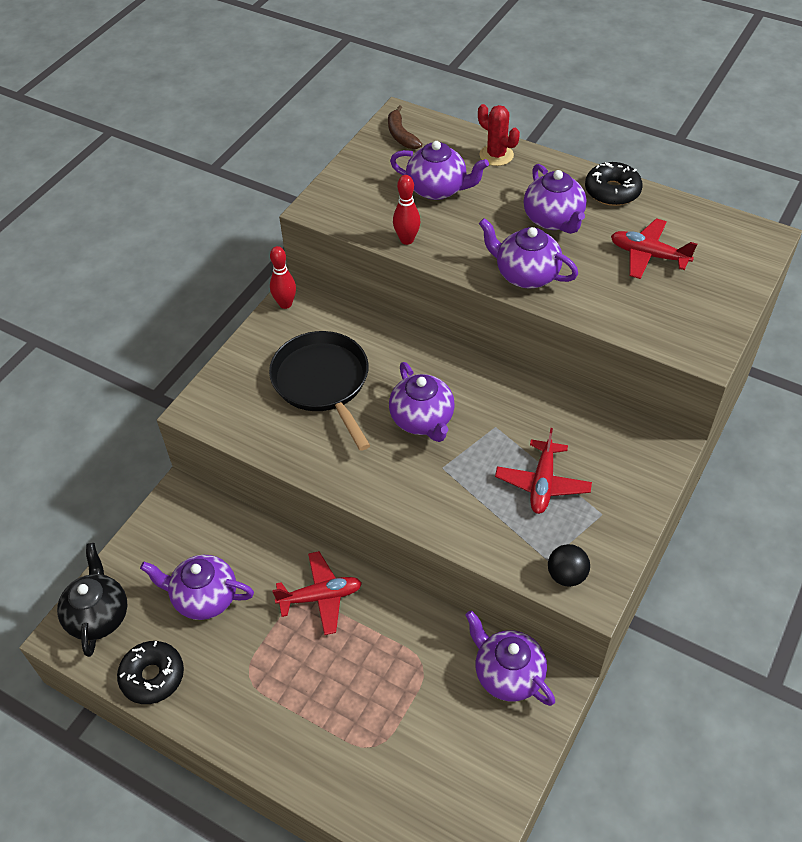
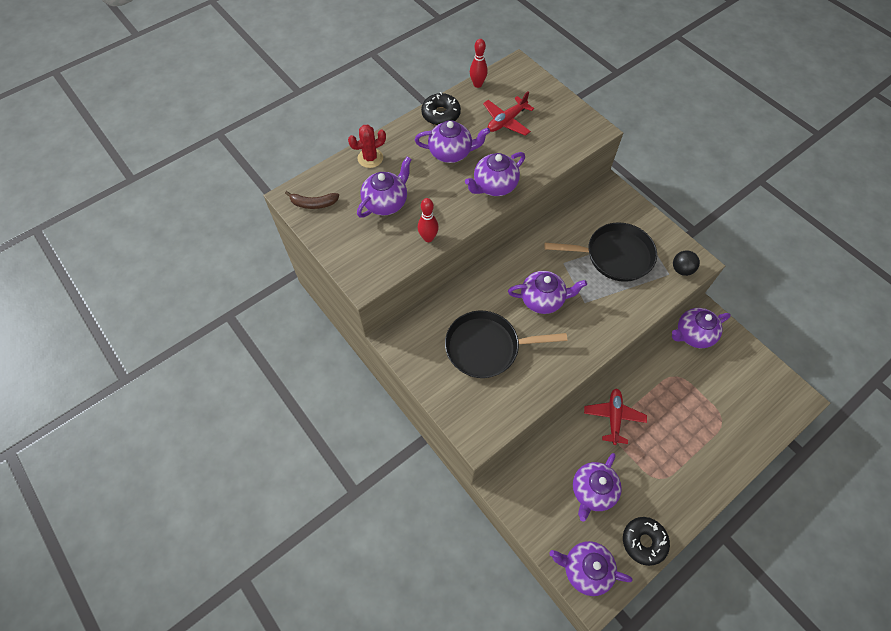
camera: 70 degrees left, 10 degrees up
black teapot [57,543,127,657] -> purple teapot [549,541,632,596]
red bowling pin [270,246,296,309] -> red bowling pin moved to [470,39,488,88]
red plane [495,428,592,514] -> black pan [545,222,657,282]

